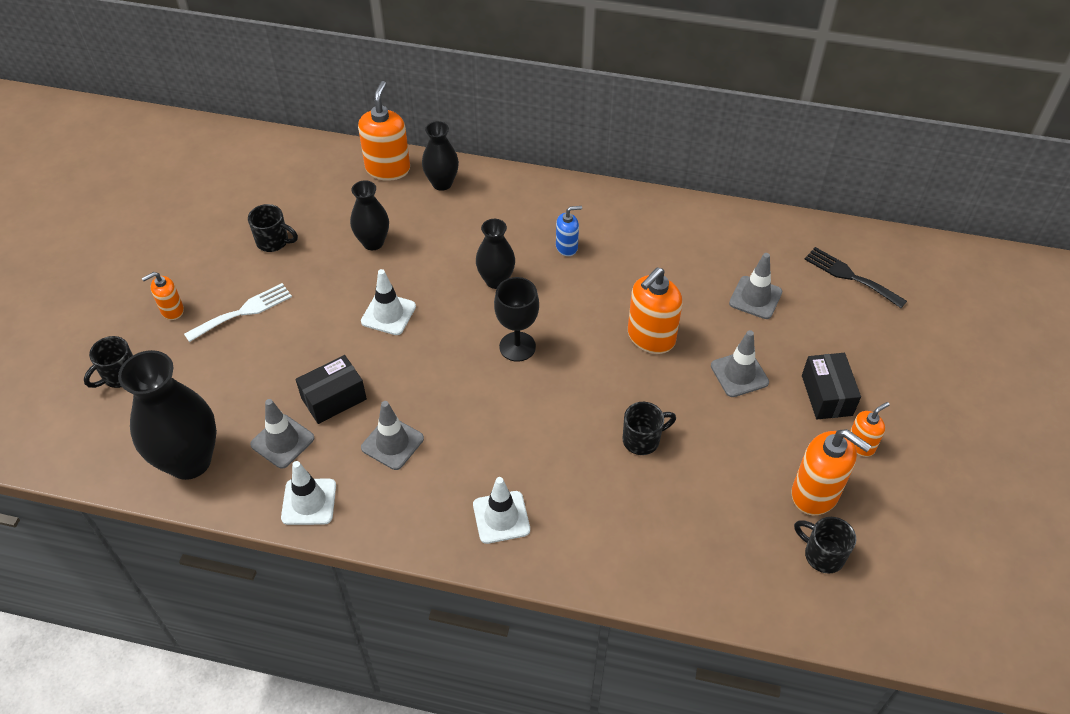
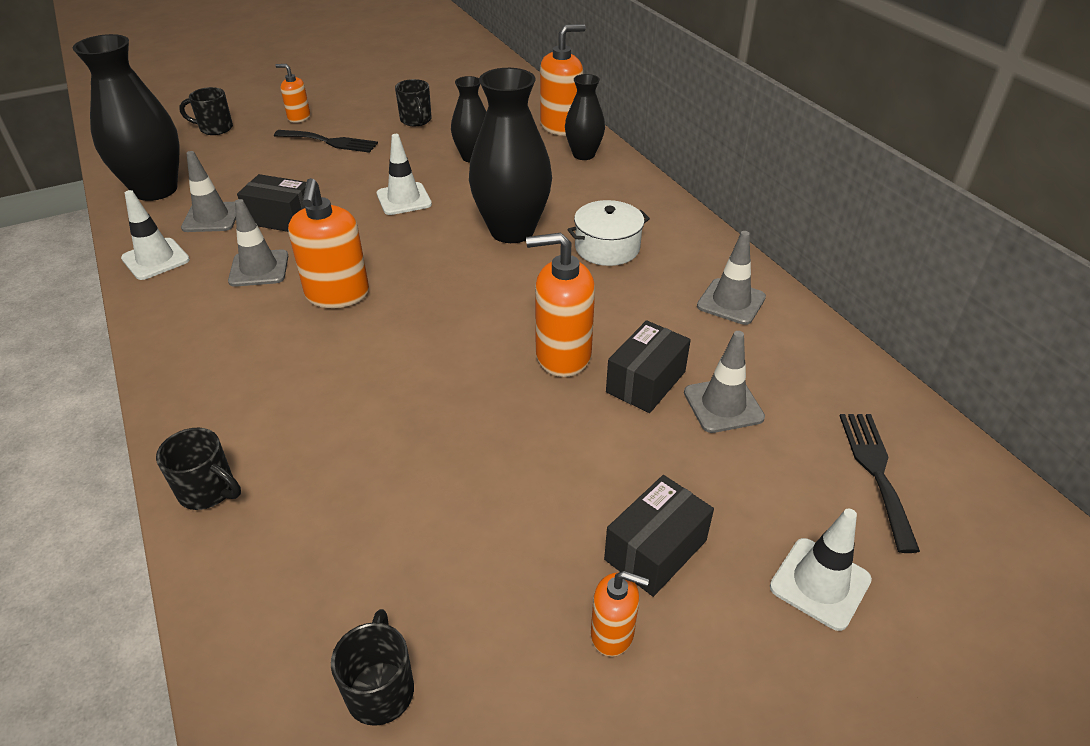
camera: 50 degrees right, 10 degrees down
white fork [184,283,292,342] -> black fork [274,130,378,153]
white traffic cone [473,477,530,544] -> white traffic cone moved to [770,509,872,631]
black vase [476,219,515,289] -> black vase [469,68,552,243], size x1.76
black goblet [494,277,539,362] -> none
blue soap dispenser [556,206,582,256] -> white pot [567,200,650,266]
black mug [623,402,676,455] -> black mug moved to [156,428,241,510]
grey traffic cone [711,330,769,397] -> grey traffic cone moved to [697,231,766,325]
orange soap dispenser [792,429,871,515] -> orange soap dispenser moved to [288,178,369,308]
none -> black box [606,320,691,413]

